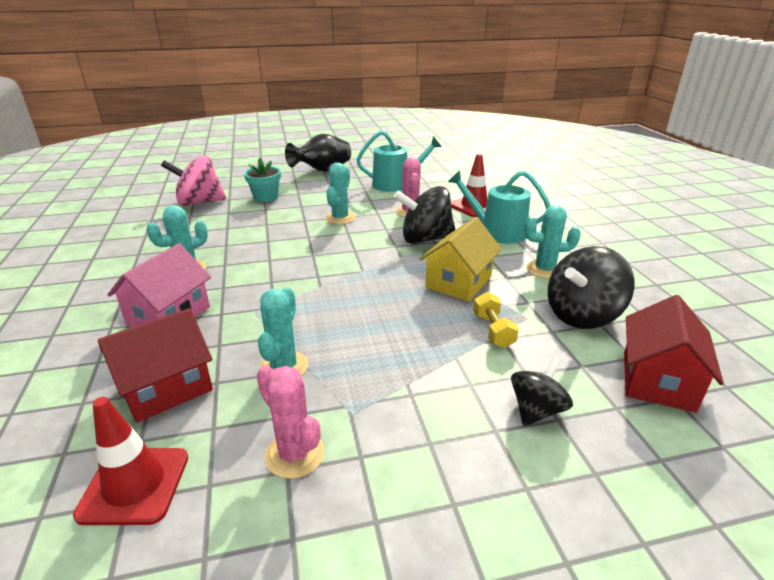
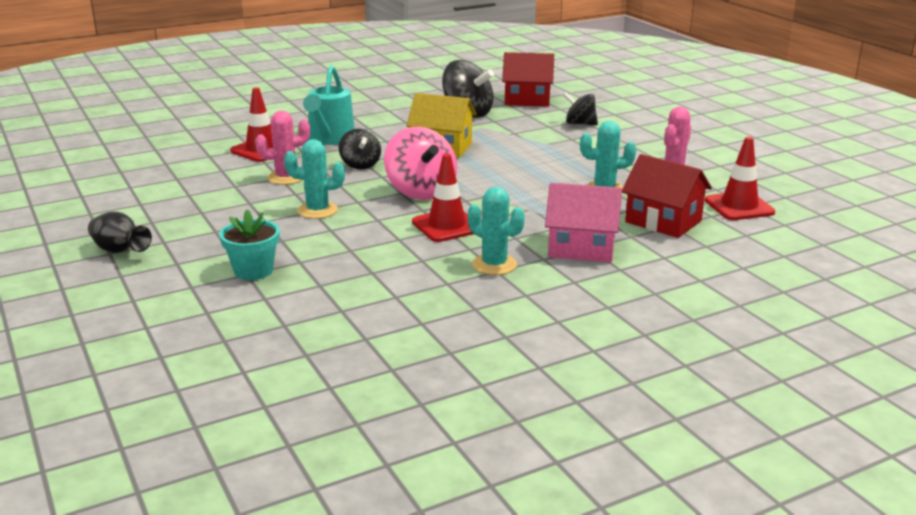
camera: 105 degrees left, 5 degrees down
pink spinning top [161,155,226,206] -> pink spinning top moved to [384,127,457,200]
black vase [285,134,351,172] -> black vase [88,211,152,253], size x0.64
turquoise watering can [356,131,442,192] -> none
black spinning top [394,186,455,244] -> black spinning top [339,129,381,170], size x0.60
yellow dumbbell [473,292,519,348] -> none
turquoise cactus [524,205,581,279] -> none
none -> red traffic cone [412,153,473,242]

